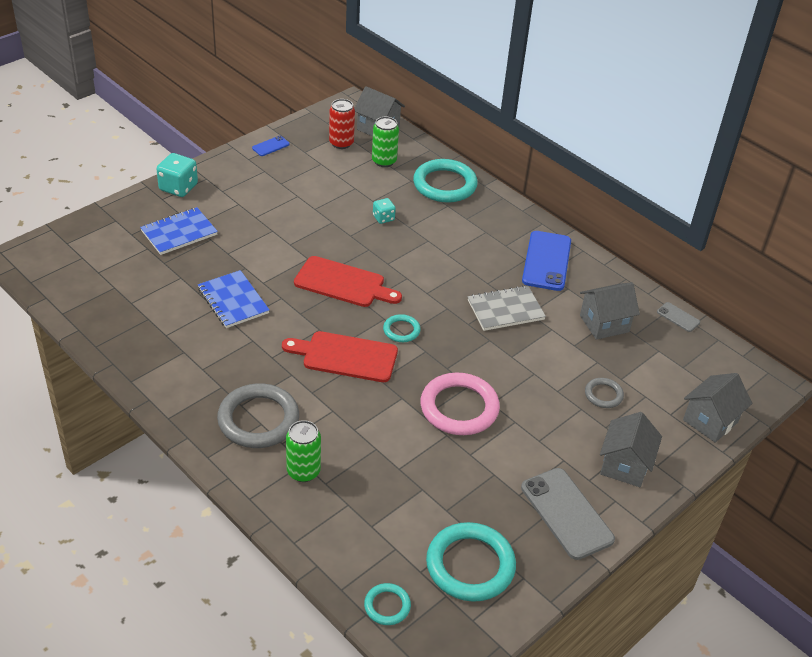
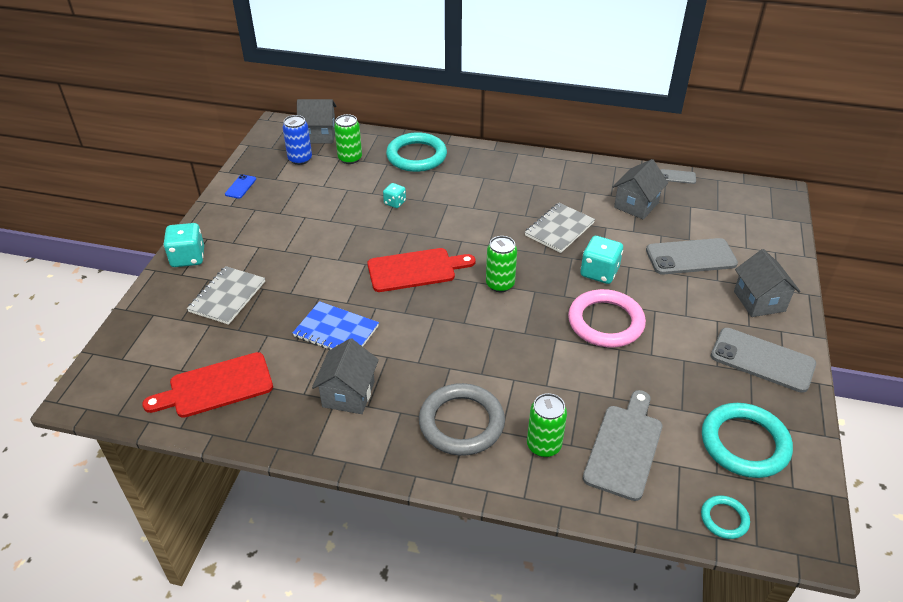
camera: 30 degrees left, 0 degrees up
blue notebook [140,207,218,255] -> grey notebook [187,266,265,325]
red cutting board [282,331,398,382] -> red cutting board moved to [142,352,273,418]
red can [329,99,355,149] -> blue can [283,115,312,165]
turquoise ring [383,314,421,342] -> green can [486,236,517,292]
blue phone [522,231,571,291] -> none
grey ring [585,378,624,408] -> grey phone [646,238,738,275]
grey house [683,373,752,443] -> grey house moved to [312,338,379,414]
none -> turquoise dice [581,236,623,284]
none -> grey cutting board [583,390,662,501]

